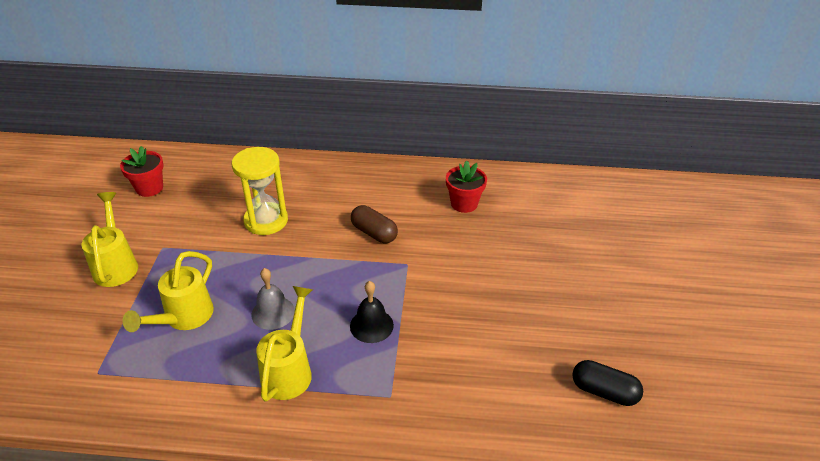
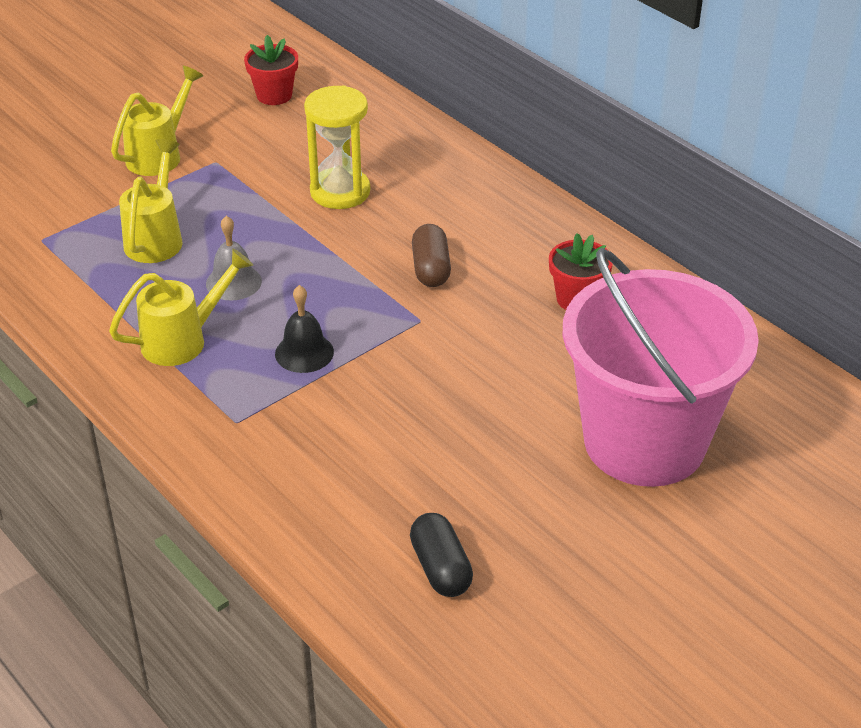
camera: 45 degrees right, 0 degrees up
yellow watering can [122,251,214,332] -> yellow watering can turned 120 degrees clockwise [119,139,183,263]
none -> pink bucket [563,248,759,487]

